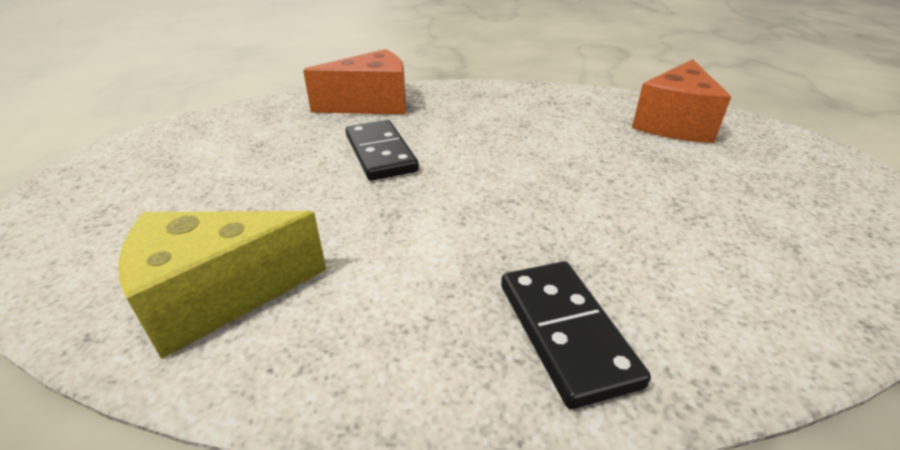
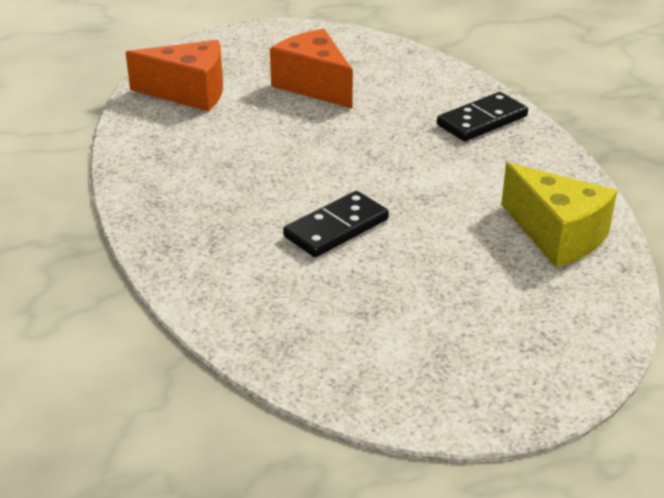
camera: 110 degrees left, 0 degrees up
orange cheese [303,49,406,115] -> orange cheese moved to [270,29,353,108]

